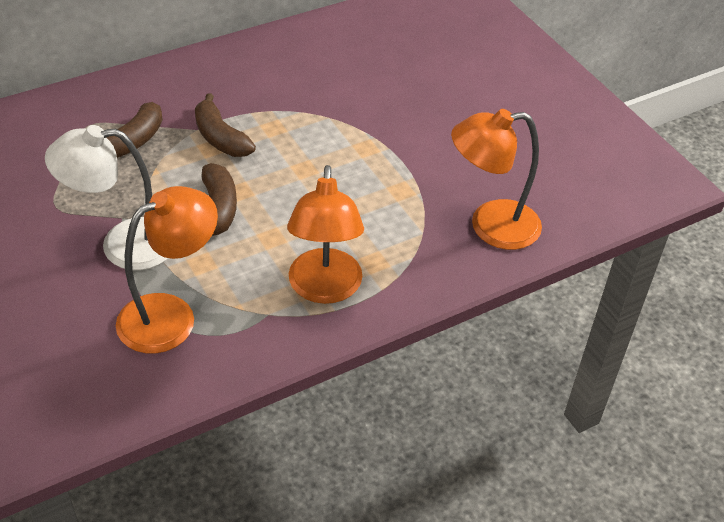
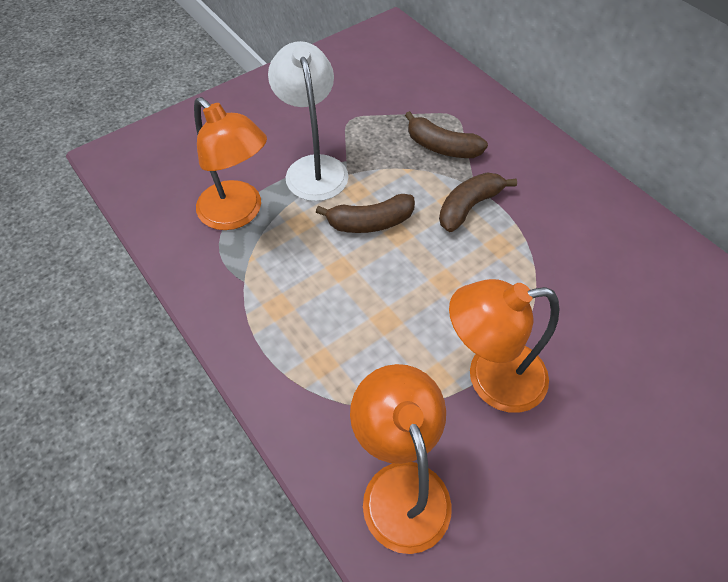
camera: 85 degrees right, 10 degrees up
orange lamp [287,165,364,304] -> orange lamp moved to [449,279,559,413]

